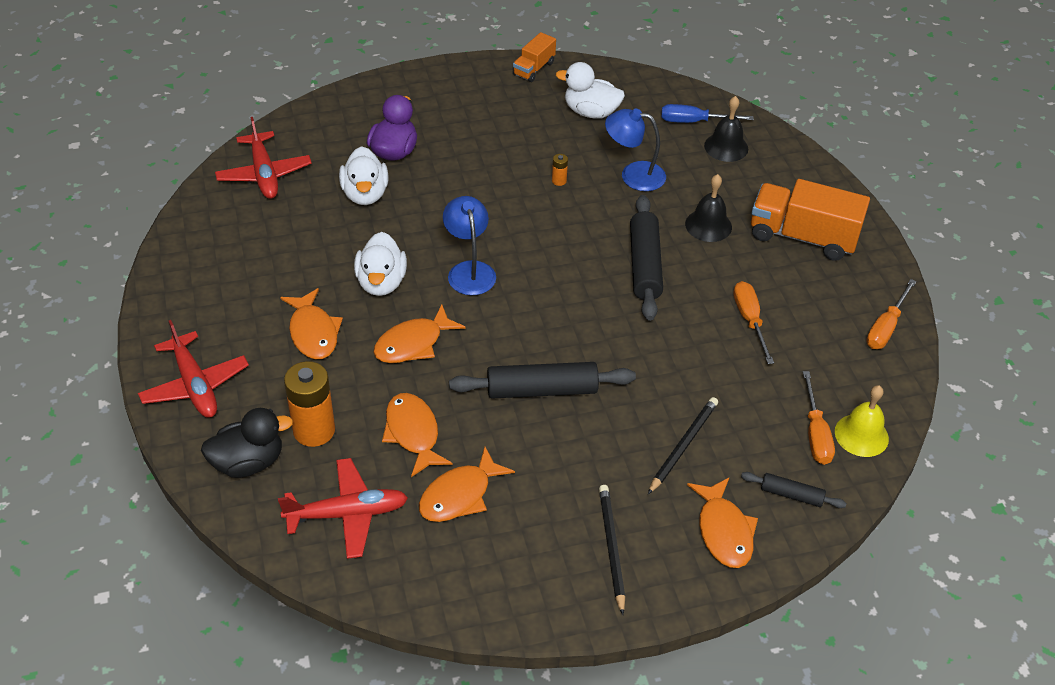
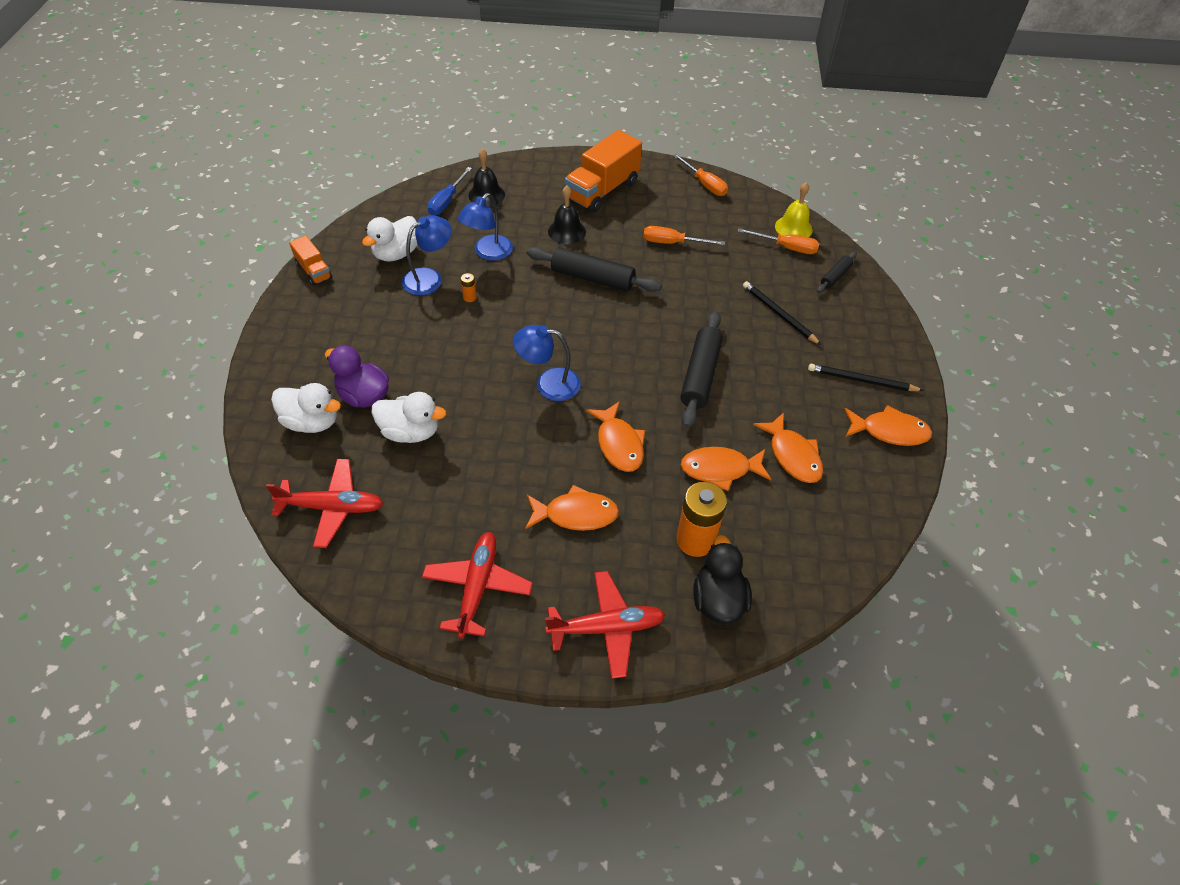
camera: 70 degrees left, 5 degrees up
red plane [278,458,408,559] -> red plane moved to [422,532,533,638]
white duck [354,232,407,296] -> white duck moved to [271,383,341,433]
orange fish [687,478,758,568] -> orange fish moved to [845,405,932,446]
none -> blue lamp [402,215,452,295]

